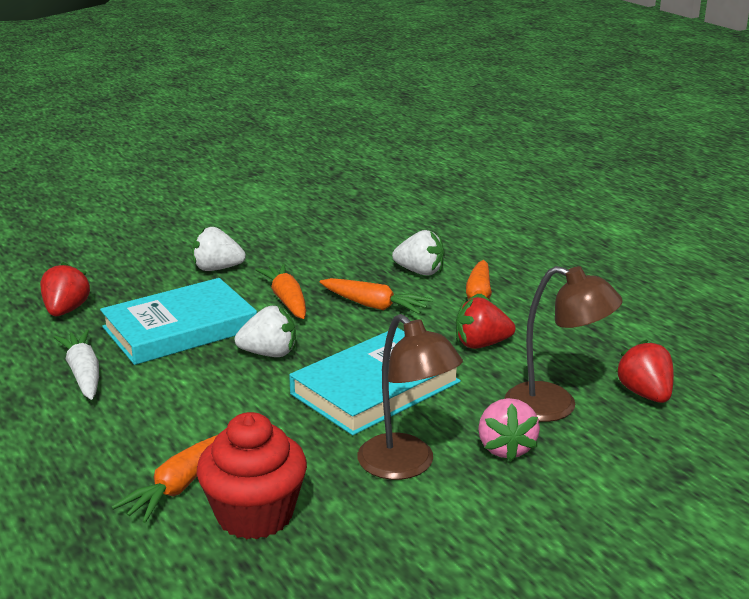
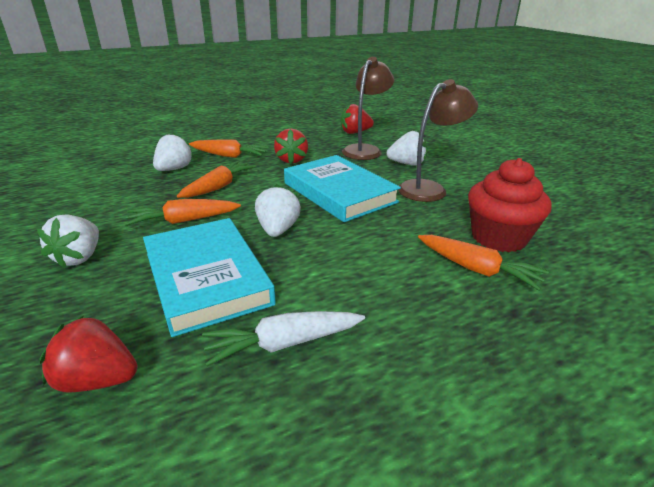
camera: 85 degrees left, 5 degrees up
pink strawberry [478,398,540,461] -> white strawberry [387,131,427,166]

